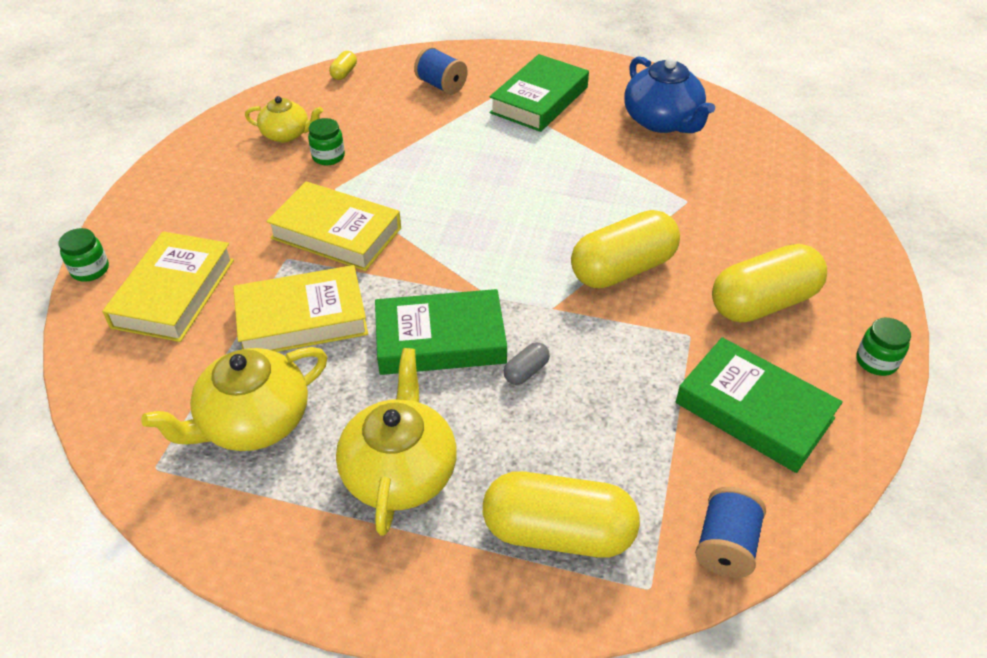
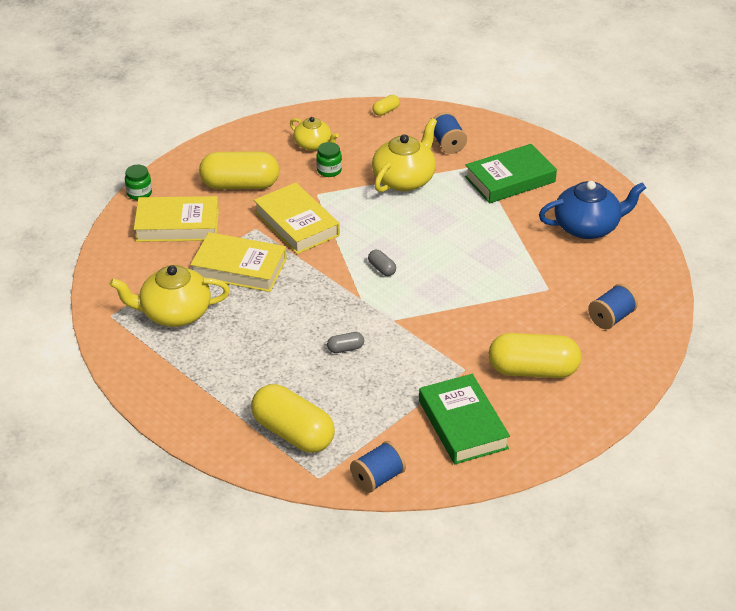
camera: 30 degrees right, 5 degrees down
yellow book [102,231,234,342] -> yellow book turned 45 degrees clockwise [134,196,219,242]
yellow teapot [336,348,457,536] -> yellow teapot moved to [372,118,437,192]
green book [375,289,507,375] -> none
yellow capsule [571,210,680,289] -> yellow capsule moved to [199,152,279,189]
blue teapot [624,57,715,133] -> blue teapot turned 105 degrees counterclockwise [539,181,646,239]
green jar [856,318,911,376] -> none
none -> grey capsule [368,250,396,276]
none -> blue spool [588,284,638,330]

